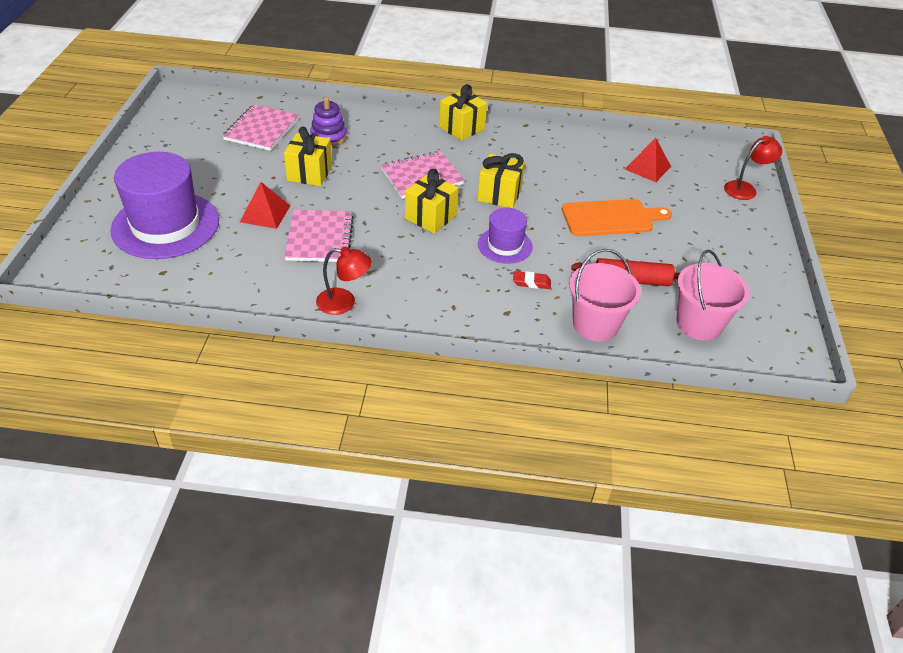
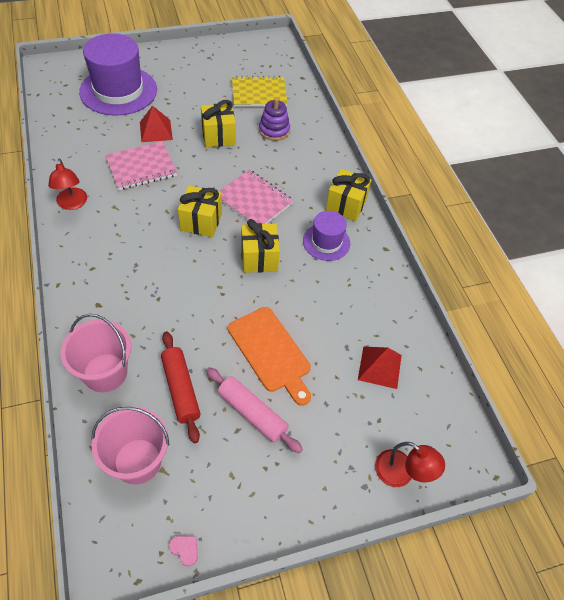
camera: 65 degrees right, 10 degrees up
pink notebook [222,104,299,151] -> yellow notebook [232,76,288,107]
purple hat [478,208,533,264] -> purple hat moved to [303,211,350,261]
red eraser [513,271,551,289] -> none
none -> pink heart [169,536,198,567]
none -> pink rolling pin [206,367,303,453]

